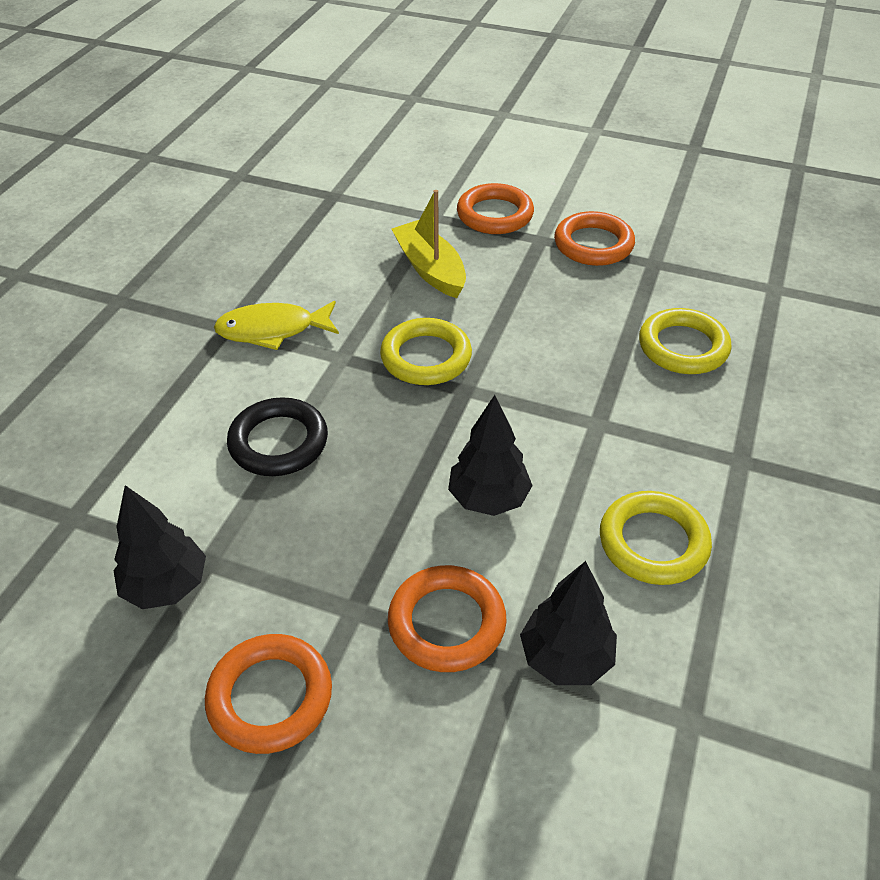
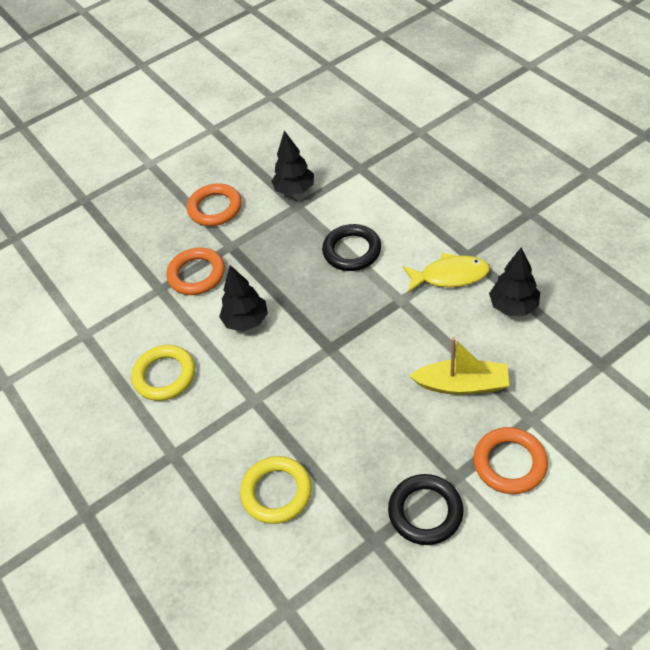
camera: 130 degrees right, 5 degrees up
yellow fish [214,301,339,350] -> yellow fish turned 60 degrees clockwise [403,252,490,293]
yellow ring [380,318,472,385] -> none
black tree [520,561,617,685] -> black tree moved to [489,247,540,316]
orange ring [554,211,635,266] -> black ring [388,474,463,545]

